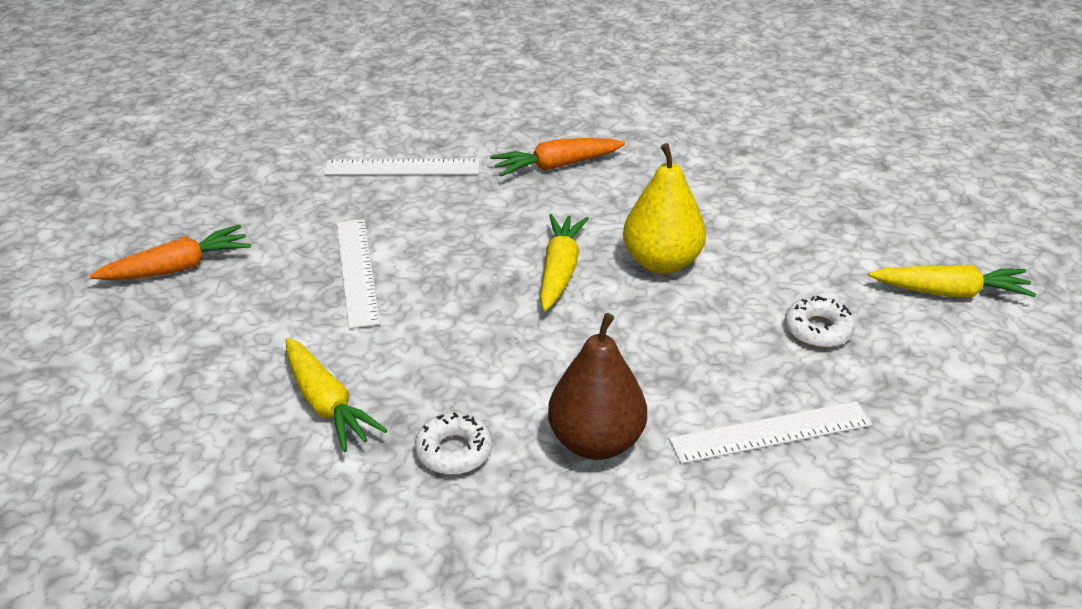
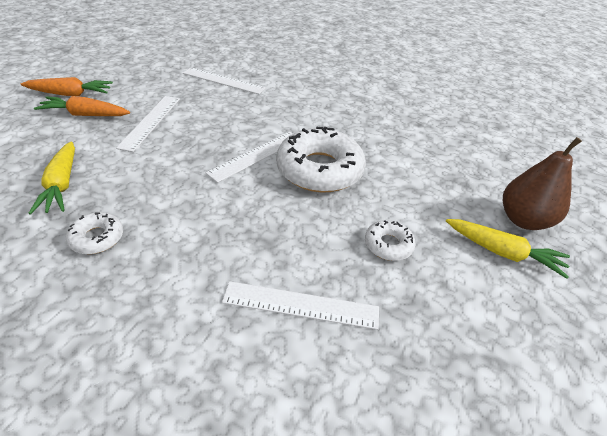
camera: 20 degrees right, 5 degrees up
orange carrot [490,138,625,176] -> orange carrot moved to [34,96,130,116]
yellow carrot [540,214,589,311] -> white ruler [206,131,293,183]
brown pear [548,313,647,460] -> brown pear moved to [503,137,582,230]
yellow pear [623,143,706,274] -> white donut [276,127,366,193]

